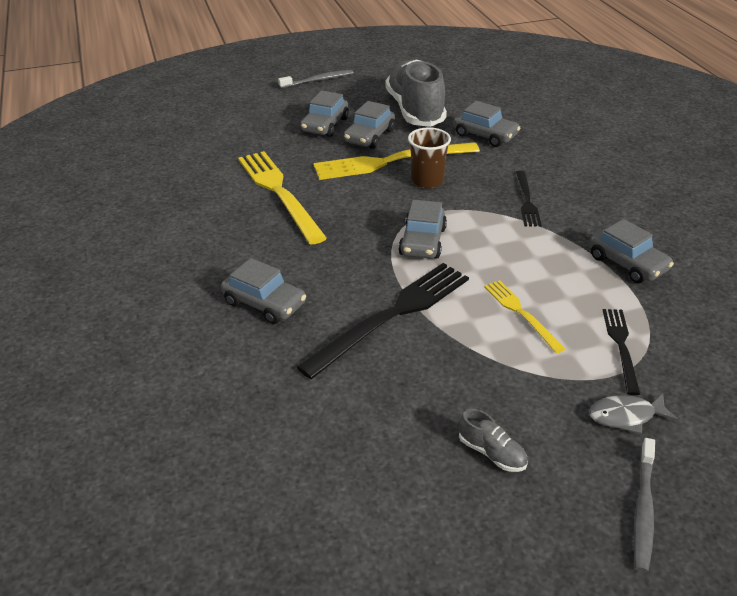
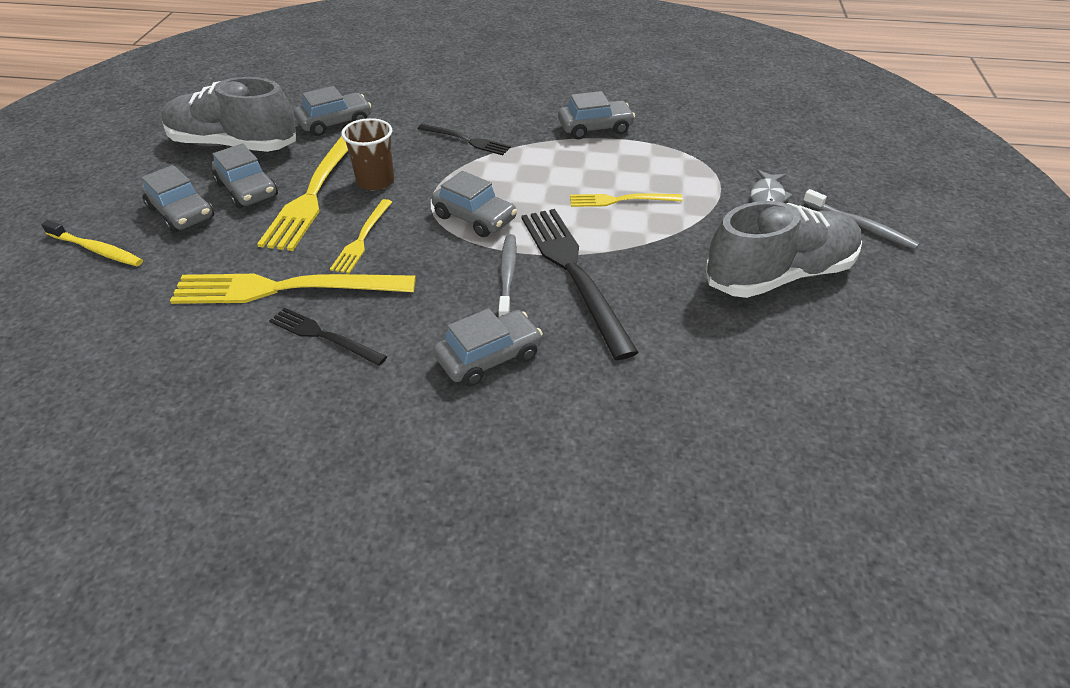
camera: 65 degrees left, 5 degrees up
grey toothbrush [278,70,354,88] -> grey toothbrush moved to [498,234,517,317]
grey shoe [459,409,528,472] -> grey shoe [705,201,862,298], size x2.46
black fork [603,309,640,395] -> black fork moved to [269,308,387,366]
none -> yellow toothbrush [41,220,143,266]
none -> yellow fork [330,199,392,274]

